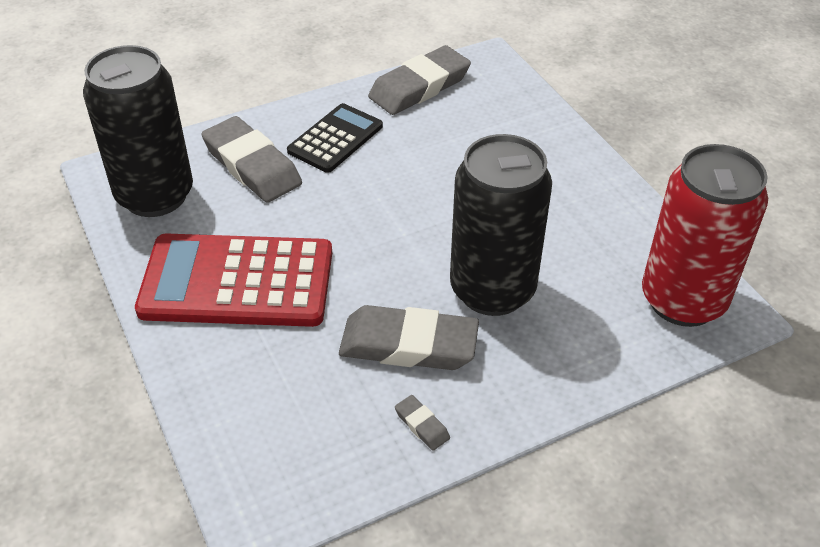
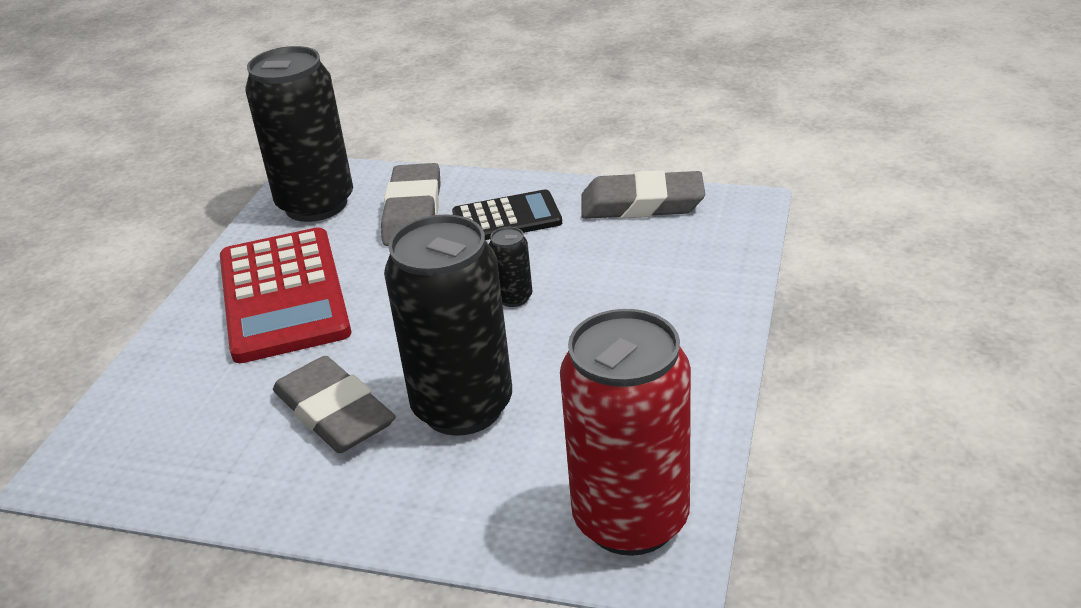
camera: 45 degrees right, 10 degrees down
red calculator [135,233,332,327] -> red calculator turned 150 degrees counterclockwise [220,227,351,363]
grey eraser [395,395,450,450] -> none
none -> black can [489,227,532,307]

